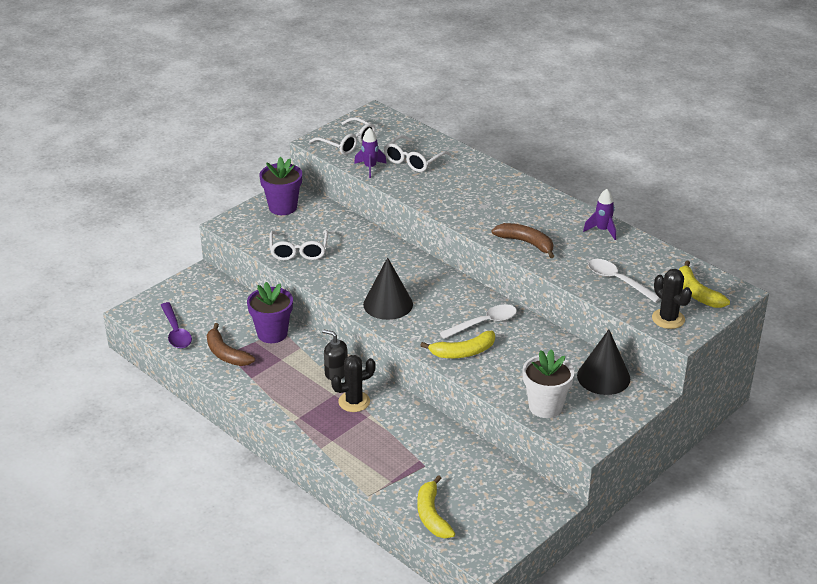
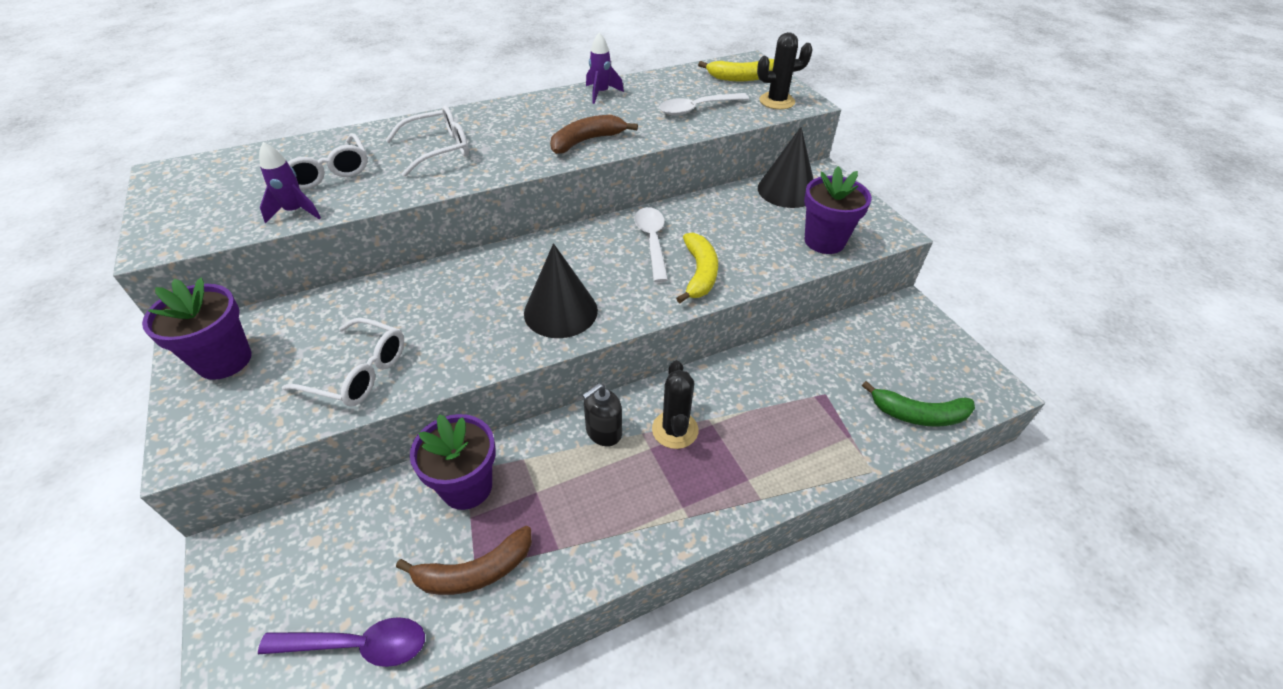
camera: 70 degrees left, 10 degrees up
white glasses [309,117,375,155] -> white glasses moved to [385,106,469,177]
yellow banana [417,475,455,539] -> green banana [862,381,975,427]
white flower pot [523,349,574,418] -> purple flower pot [804,166,872,254]

